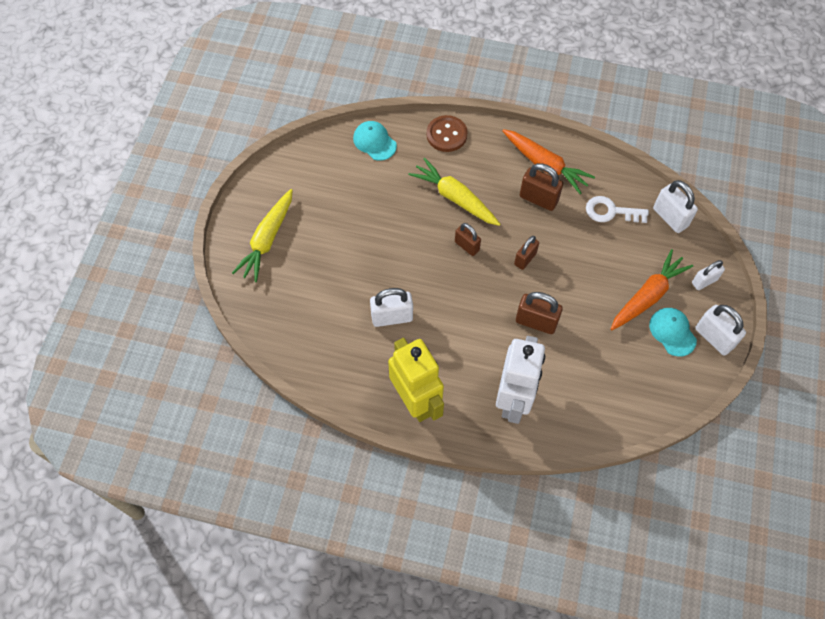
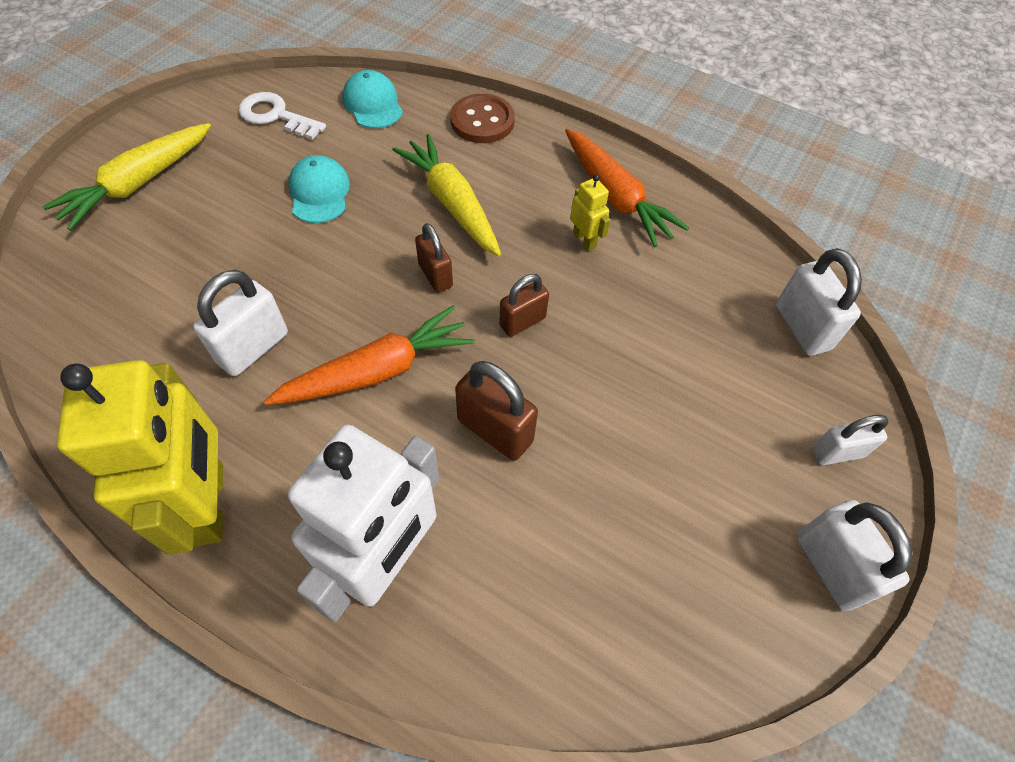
camera: 15 degrees right, 5 degrees down
white padlock [370,288,413,327] -> white padlock turned 60 degrees counterclockwise [193,270,288,376]
brown padlock [520,163,563,211] -> yellow robot [570,174,611,251]
white key [586,196,649,223] -> white key moved to [238,92,326,140]
orange carrot [611,249,693,330] -> orange carrot moved to [264,306,475,405]
turquoise cap [649,308,697,357] -> turquoise cap moved to [288,155,350,223]

